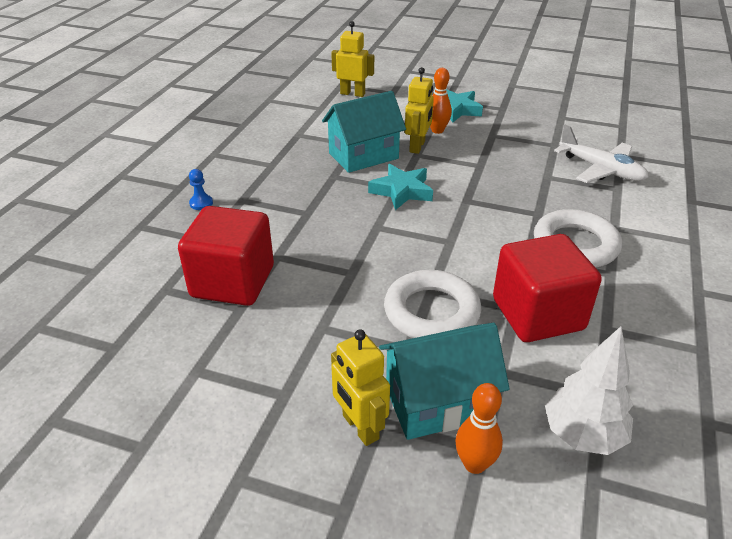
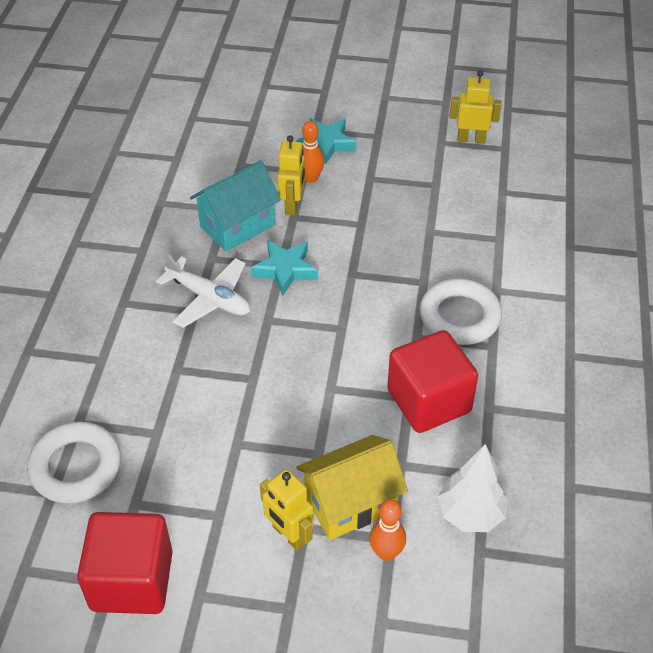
camera: 10 degrees left, 10 degrees up
red cube [178,206,274,306] -> red cube moved to [77,512,173,614]
blue pawn [189,169,213,210] -> none
yellow robot [331,21,374,97] -> yellow robot moved to [449,70,502,144]
turquoise house [379,323,510,440] -> yellow house [297,435,408,540]
white ring [384,270,481,338] -> white ring moved to [27,422,121,504]
white plane [554,125,649,183] -> white plane moved to [156,252,250,328]

